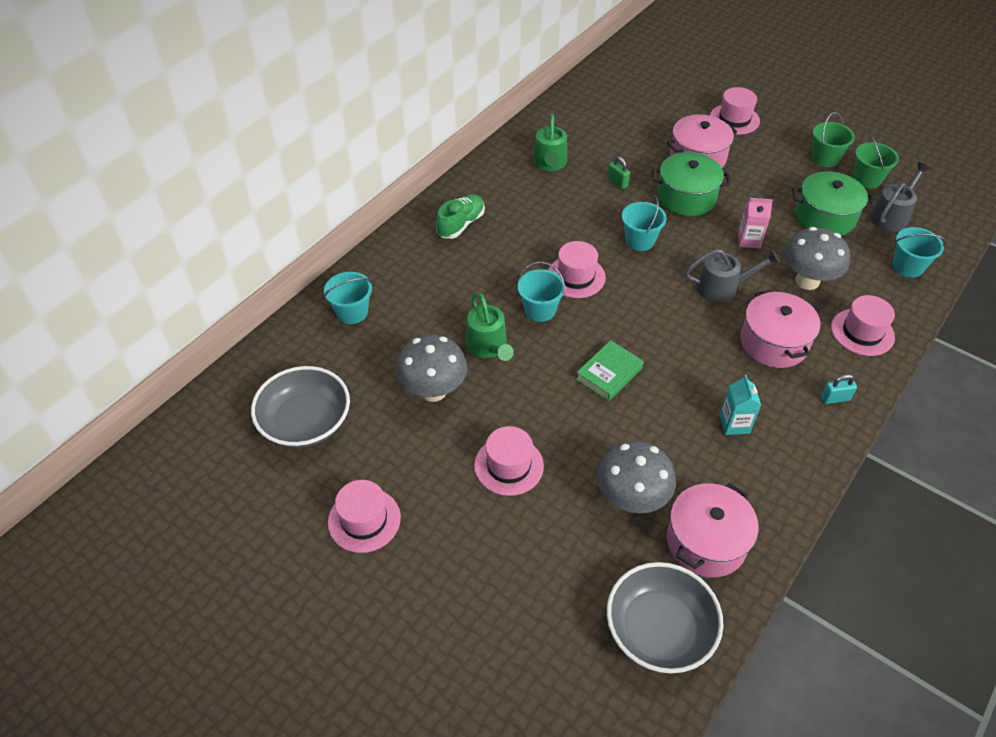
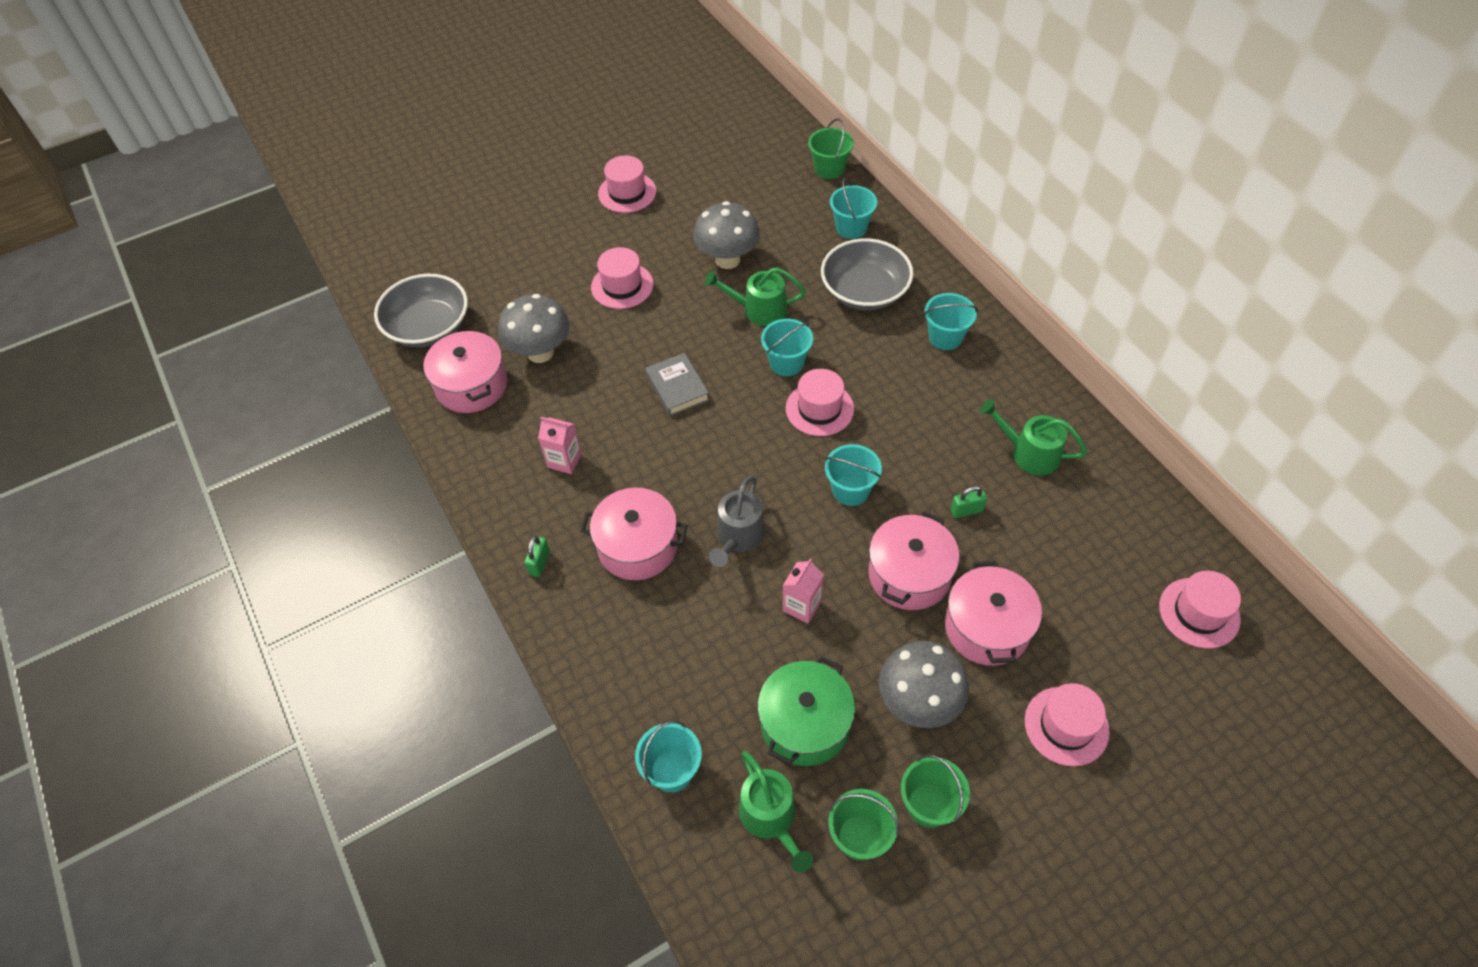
camera: 115 degrees right, 5 degrees up
grey bowl [251,366,350,448] -> grey bowl moved to [821,238,914,310]
green shoe [436,194,485,239] -> turquoise bucket [924,293,978,350]
green book [576,340,644,401] -> grey book [645,353,709,416]
green pot [652,152,730,216] -> pink pot [868,511,960,610]
turquoise carton [720,375,761,435] -> pink carton [538,417,582,474]
grey mushroom [784,227,850,290] -> grey mushroom moved to [879,641,969,728]
turquoise padlock [821,374,857,404] -> green padlock [524,536,550,577]
pink hat [831,295,895,356] -> pink hat moved to [1159,571,1241,649]
grey watering can [870,162,931,232] -> green watering can [739,751,813,873]
none -> green bucket [808,119,854,179]

